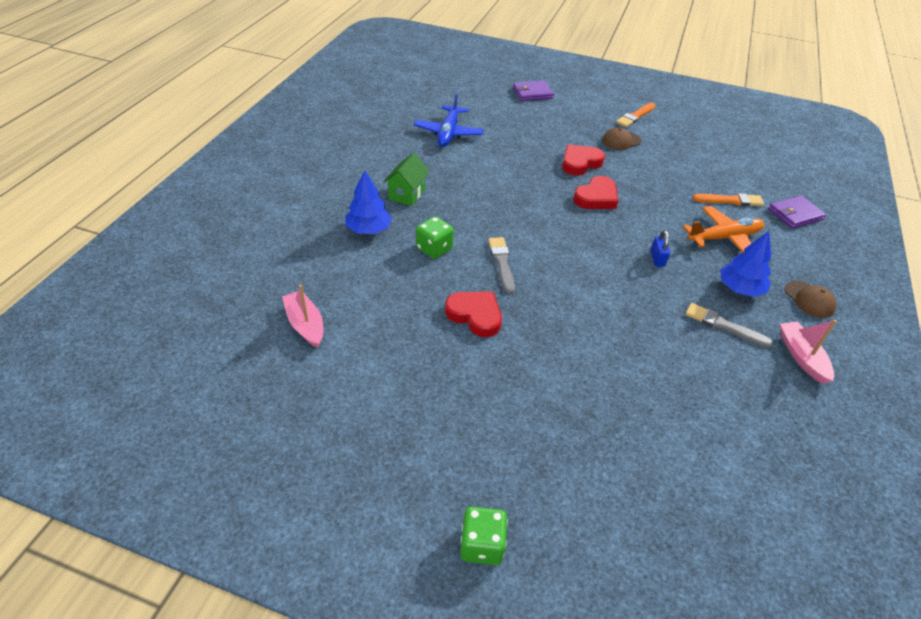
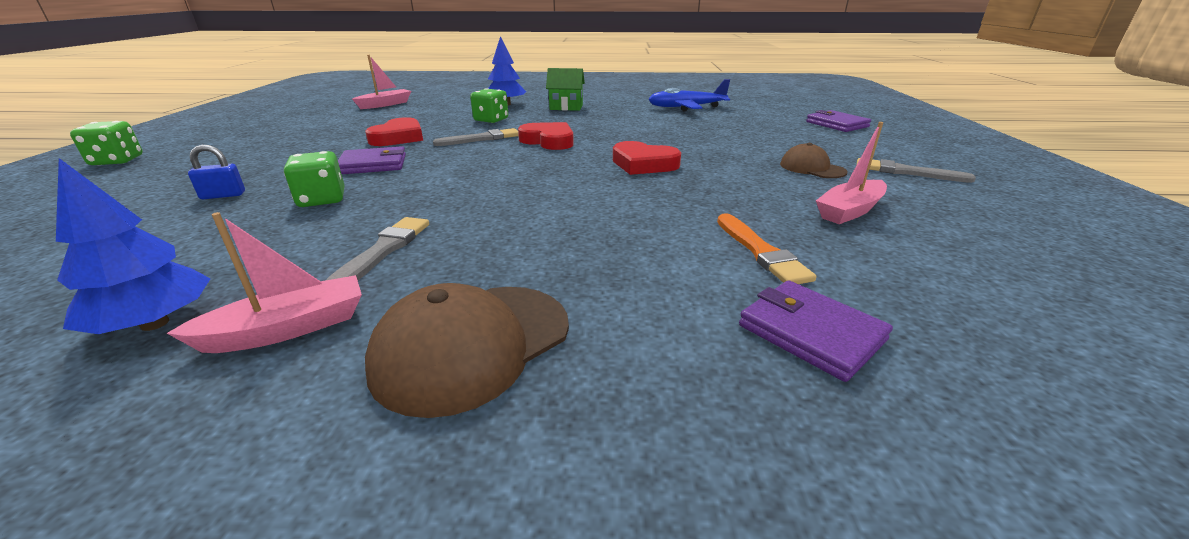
camera: 75 degrees right, 15 degrees down
red heart [562,145,605,175] -> red heart moved to [518,122,574,150]
orange brush [616,102,656,127] -> grey brush [857,158,976,183]
blue padlock [650,230,670,267] -> blue padlock moved to [188,144,245,199]
orange plane [683,206,764,253] -> none
blue tree [720,231,772,297] -> blue tree moved to [56,158,210,334]
brown cap [785,281,836,318] -> brown cap [365,283,569,418], size x1.65
none -> green dice [284,151,344,207]
none -> purple wallet [338,146,406,174]
none -> pink boat [816,122,887,224]

